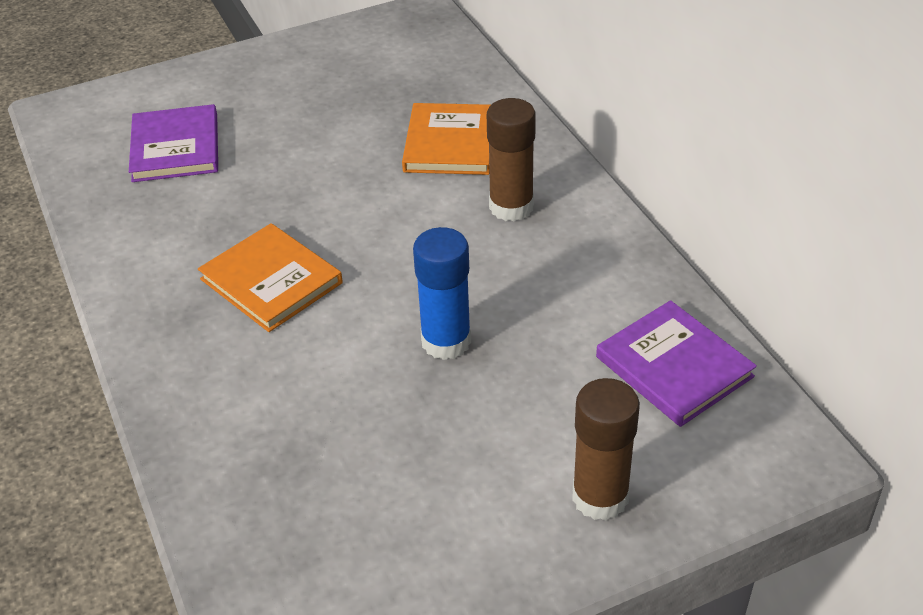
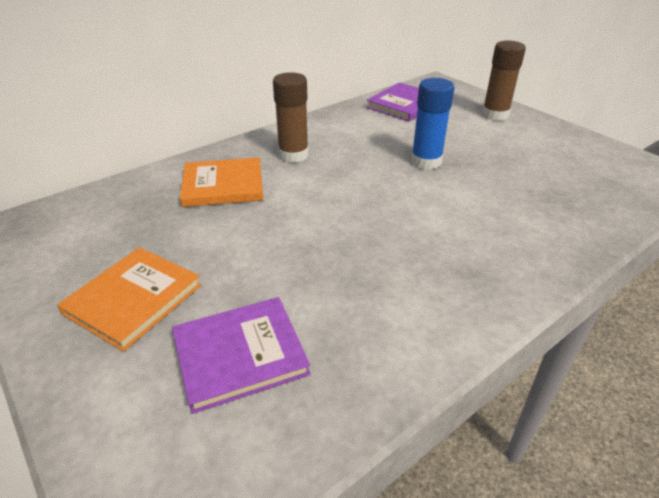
camera: 105 degrees left, 5 degrees down
orange book [198,223,343,332] -> orange book moved to [57,247,201,352]

